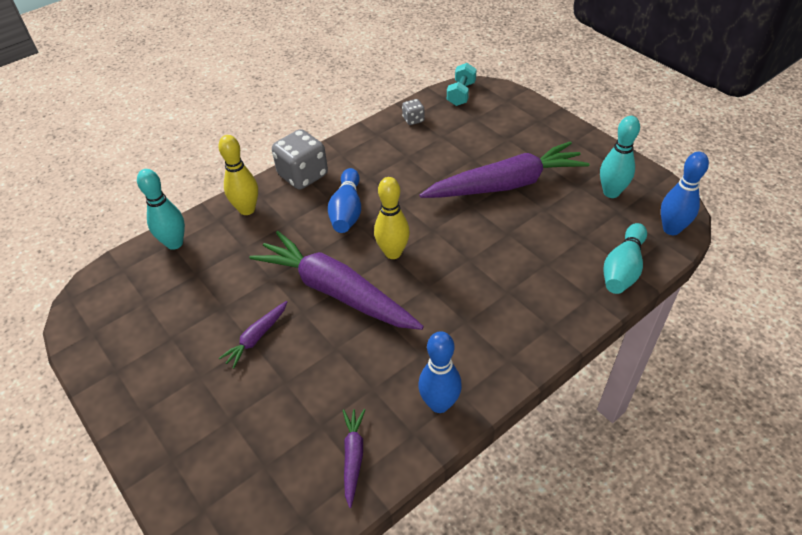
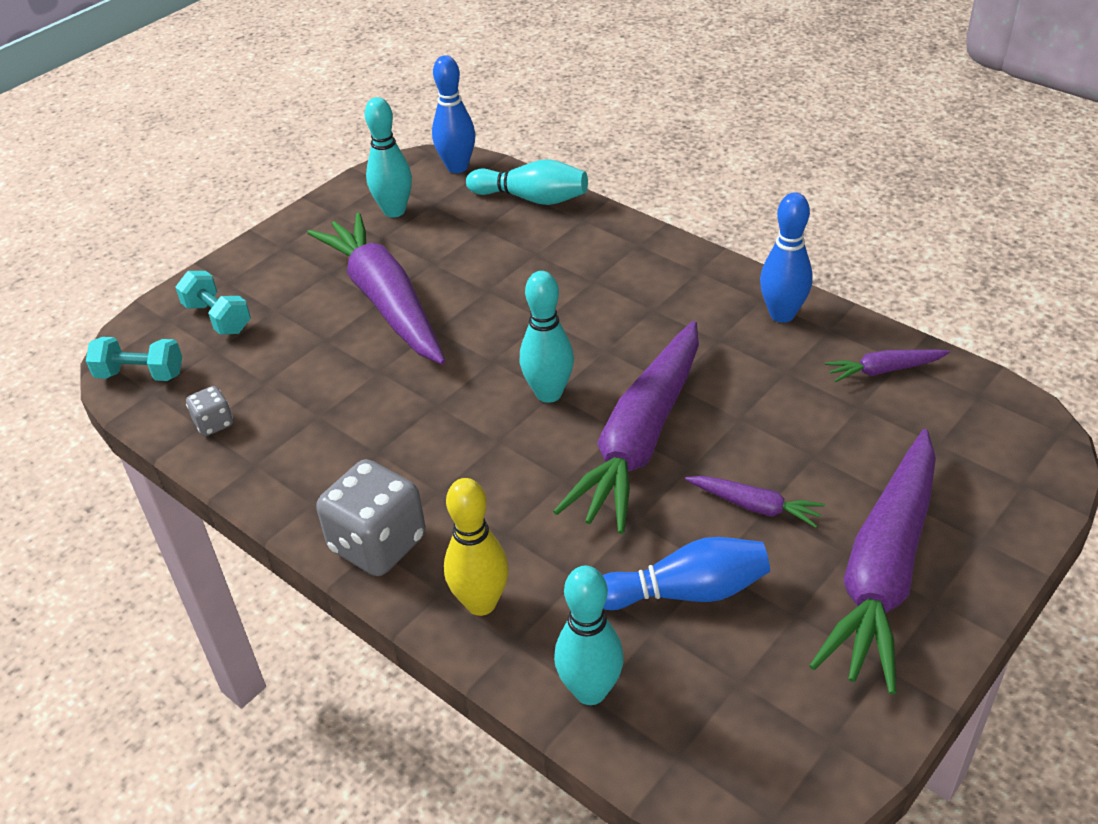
camera: 100 degrees left, 5 degrees down
blue bowling pin [328,168,361,233] -> blue bowling pin moved to [603,537,770,610]
yellow bowling pin [374,177,410,259] -> turquoise bowling pin [520,271,574,403]
none -> turquoise dumbbell [175,271,251,335]
none -> purple carrot [809,429,936,694]

